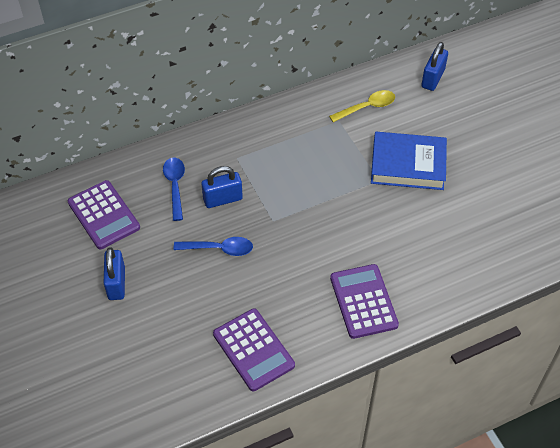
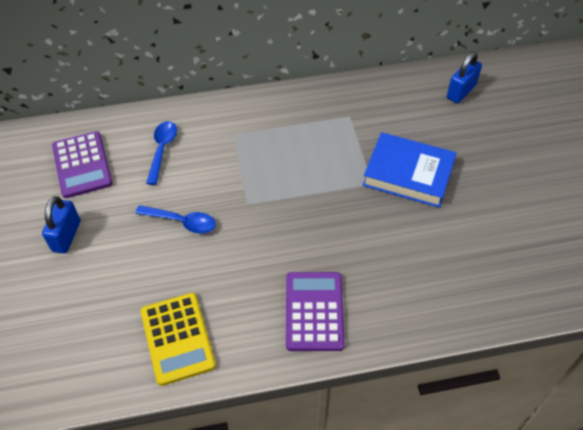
camera: 15 degrees right, 0 degrees up
blue padlock [201,166,243,208] -> none
purple calculator [213,308,295,391] -> yellow calculator [141,293,216,386]
yellow spoon [329,90,395,122] -> none

